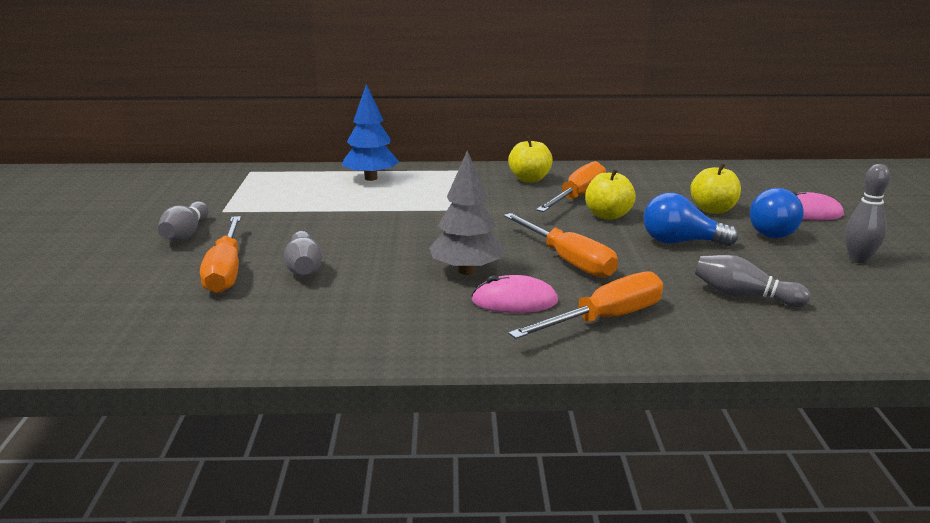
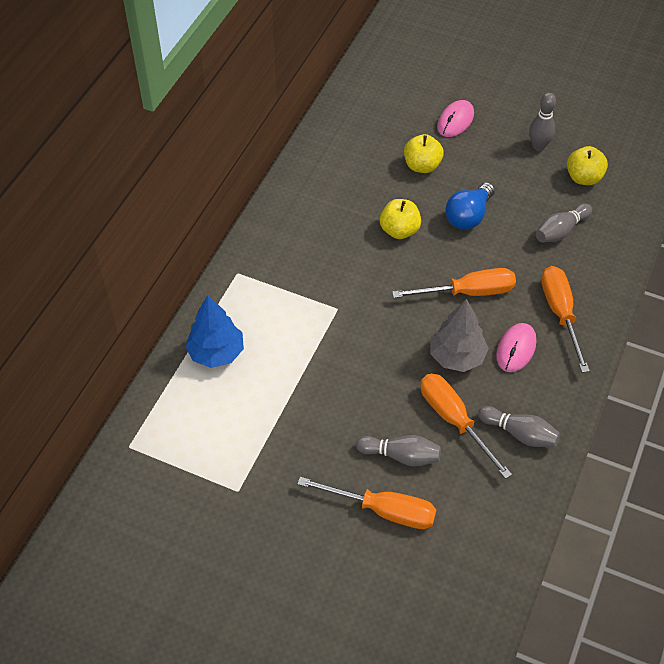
camera: 65 degrees left, 30 degrees up
grey bowling pin [158,201,209,241] -> grey bowling pin moved to [478,406,560,447]
yellow apple [508,137,553,183] -> yellow apple moved to [567,146,608,185]
orange screwdriver [536,161,606,212] -> orange screwdriver moved to [421,374,512,479]
blue light bulb [750,188,803,238] -> none

